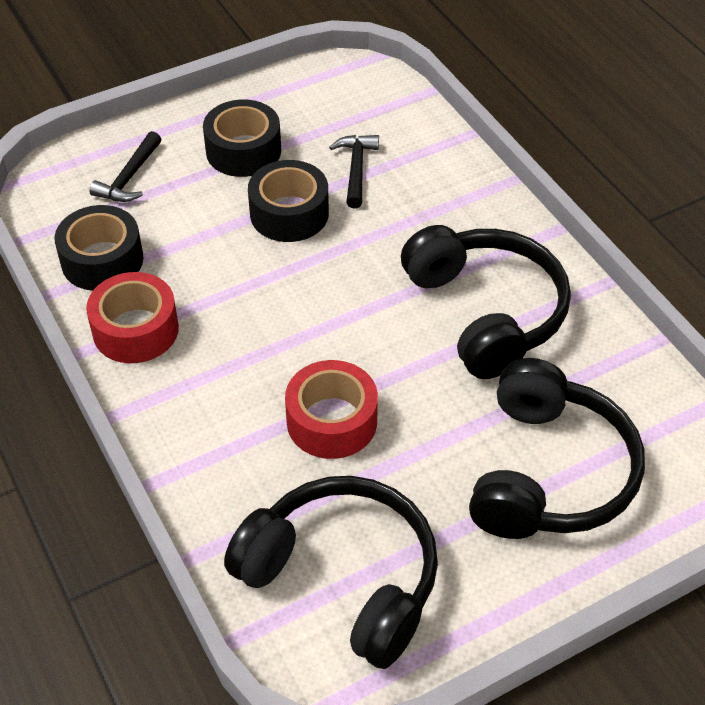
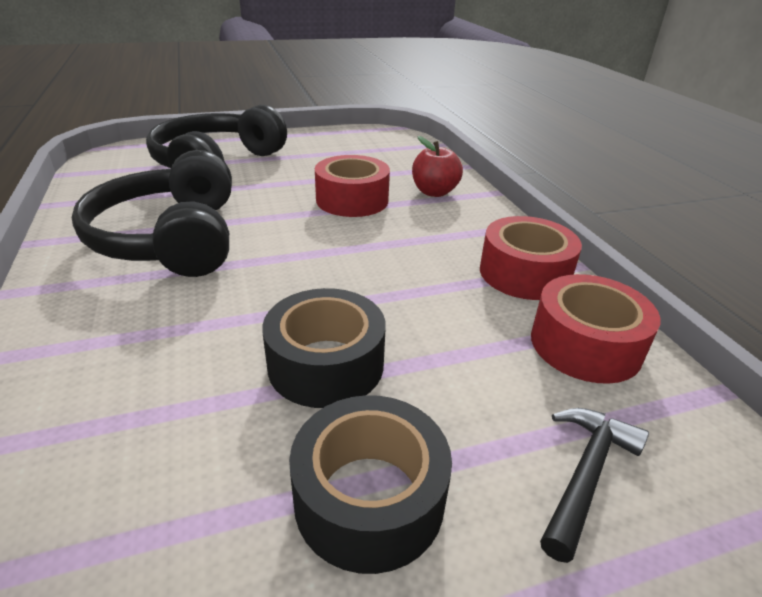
camera: 170 degrees left, 15 degrees down
black tape [55,205,143,291] -> red tape [531,274,660,384]
black headphones [224,476,438,669] -> none
black hammer [329,135,379,208] -> none
none -> red apple [412,136,463,197]

